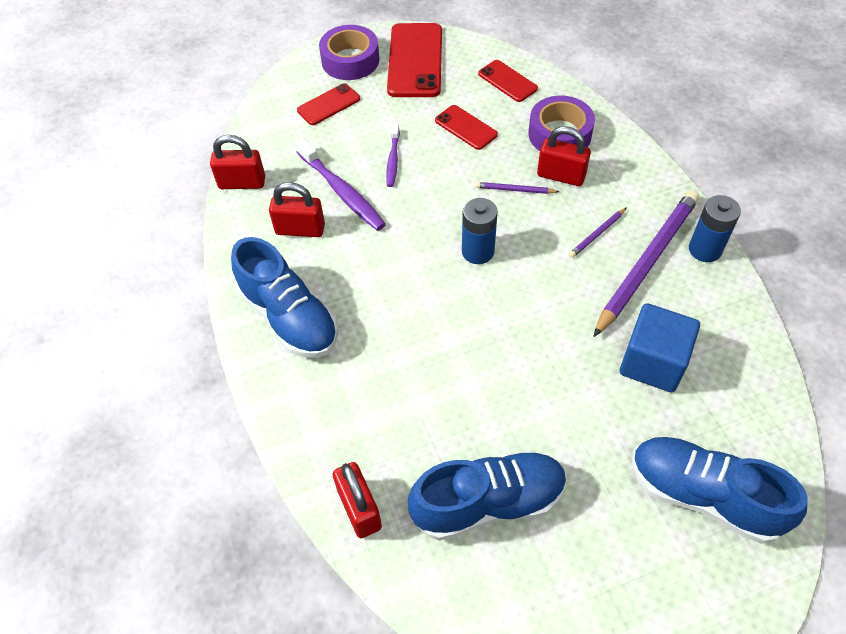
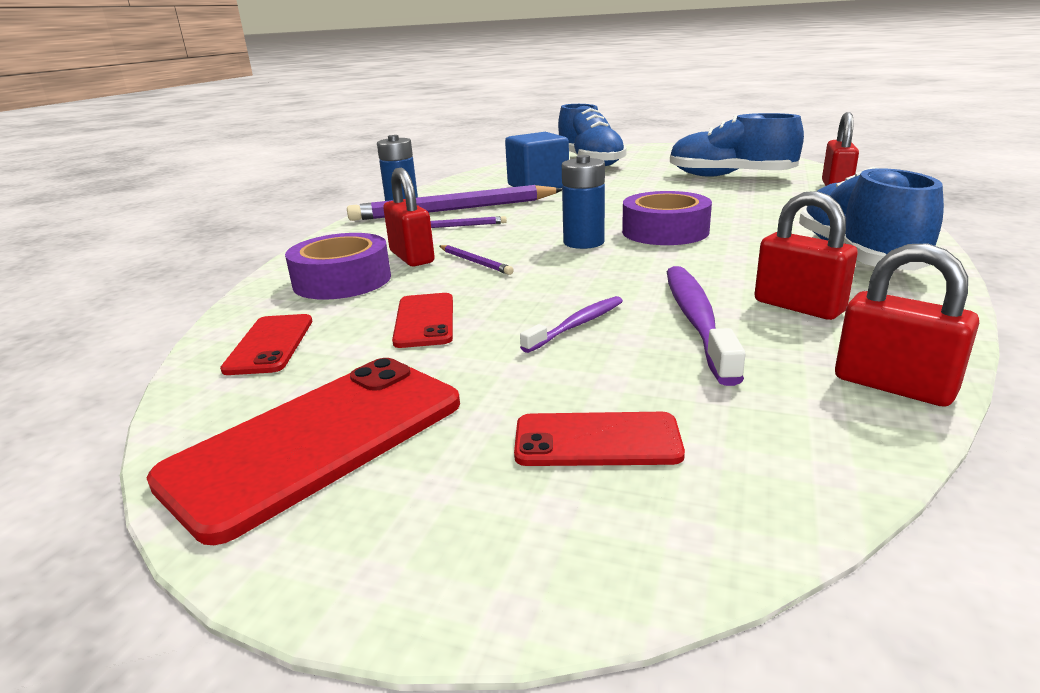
camera: 140 degrees left, 30 degrees down
purple tape [319,25,379,80] -> purple tape moved to [622,191,712,245]

